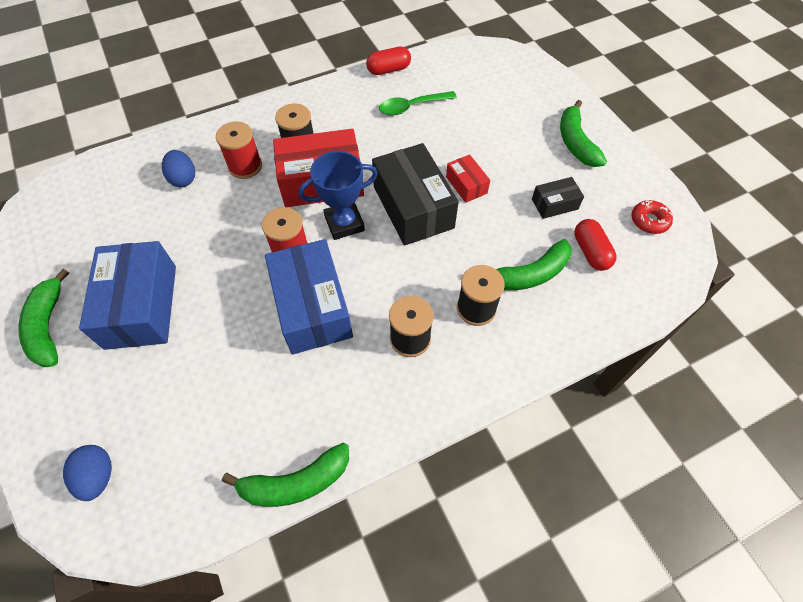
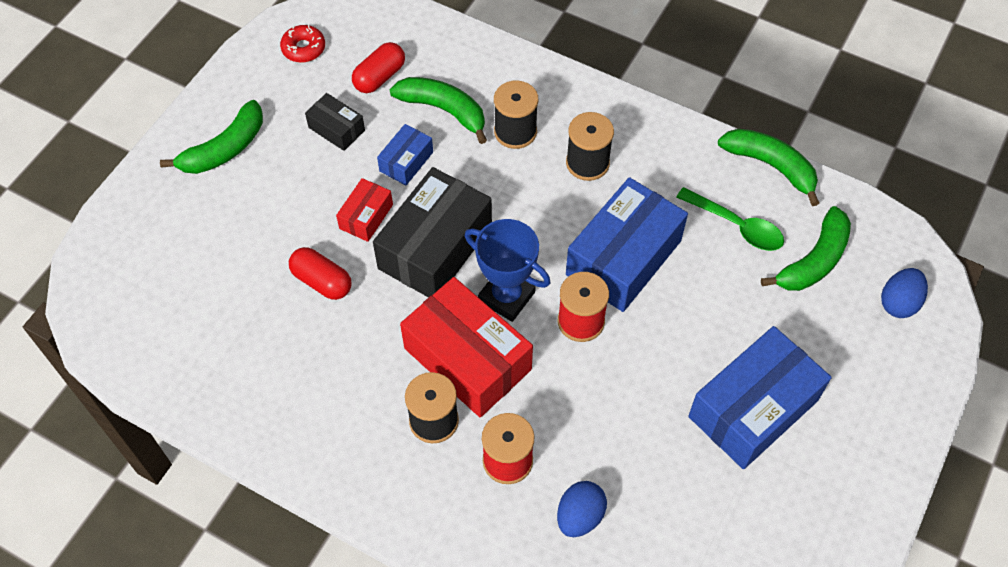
camera: 125 degrees left, 0 degrees up
green banana [19,269,69,367] -> green banana moved to [761,206,851,291]
red capsule [366,47,411,75] -> red capsule moved to [289,247,352,300]
green spoon [379,91,457,116] -> green spoon moved to [676,187,784,251]
none -> blue box [377,124,433,185]

